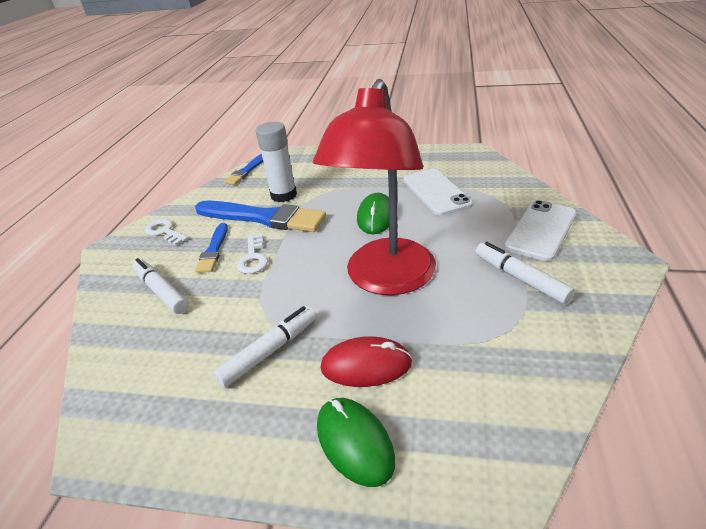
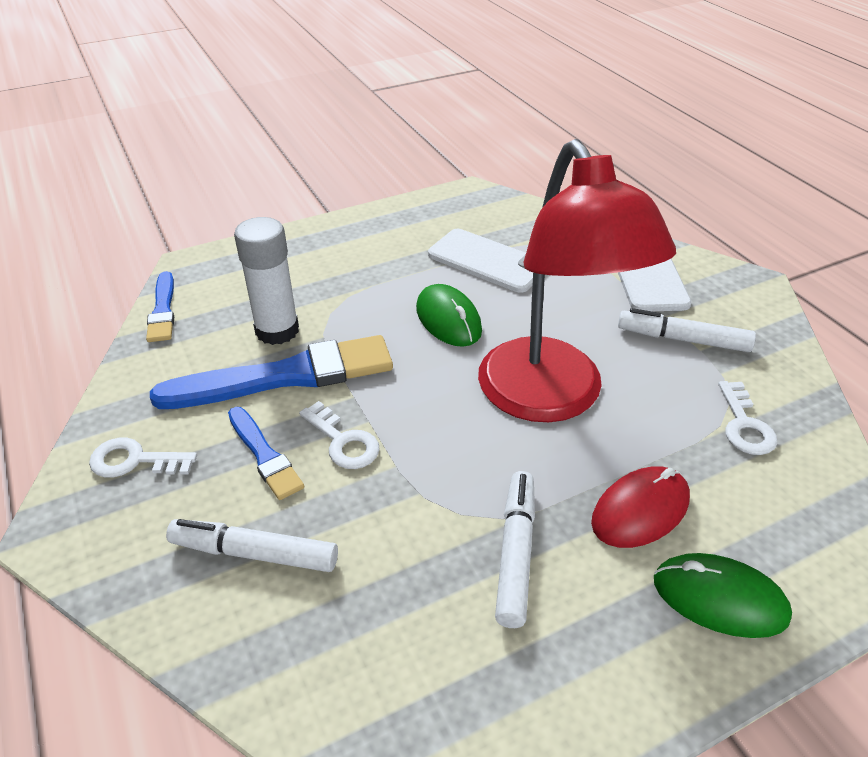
camera: 40 degrees left, 5 degrees up
none -> white key [718,381,777,455]

